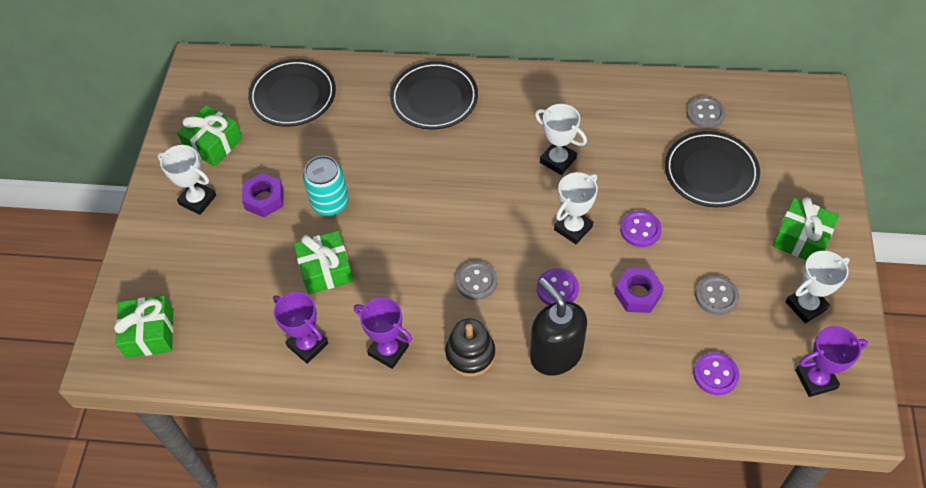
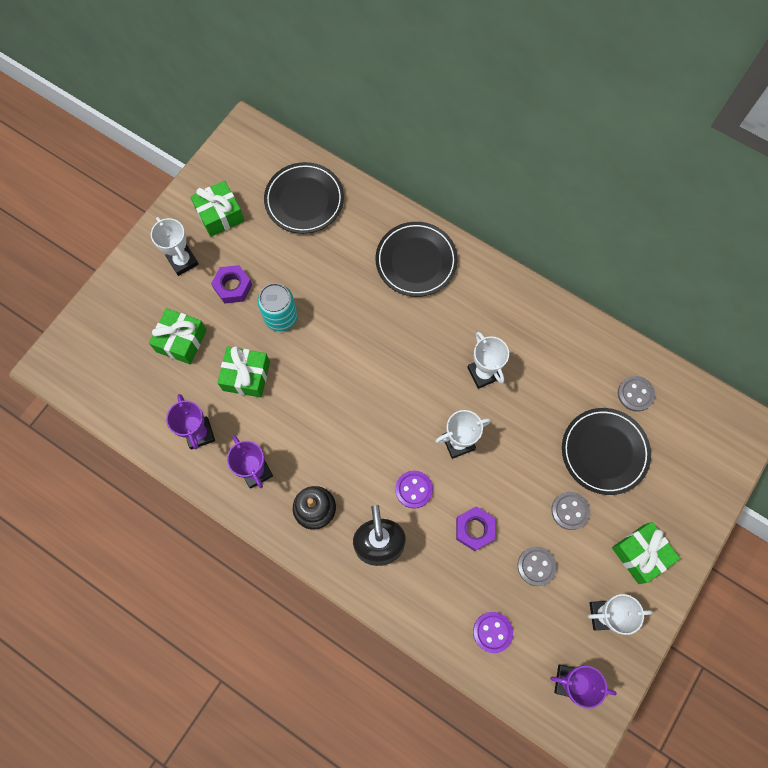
camera: 25 degrees right, 15 degrees up
green gift [114,296,173,358] -> green gift moved to [149,308,207,364]
grey button [456,261,497,300] -> grey button moved to [551,492,590,530]
purple button [620,211,662,247] -> none

